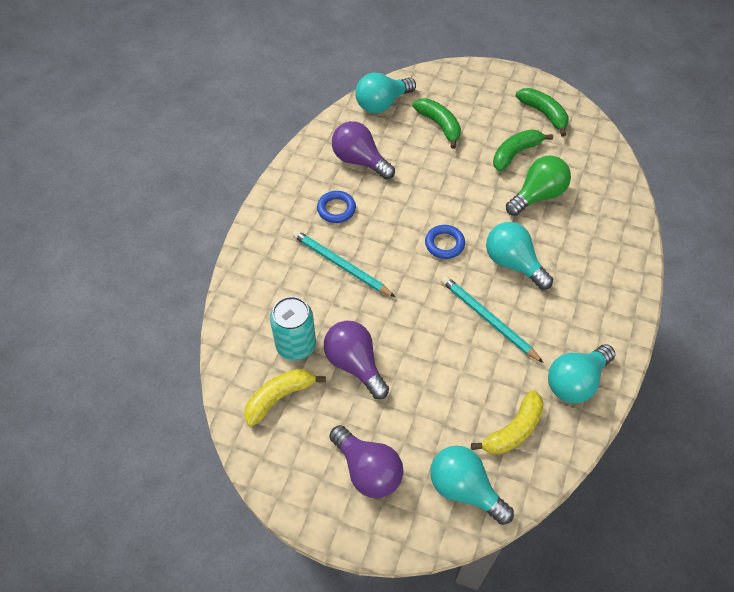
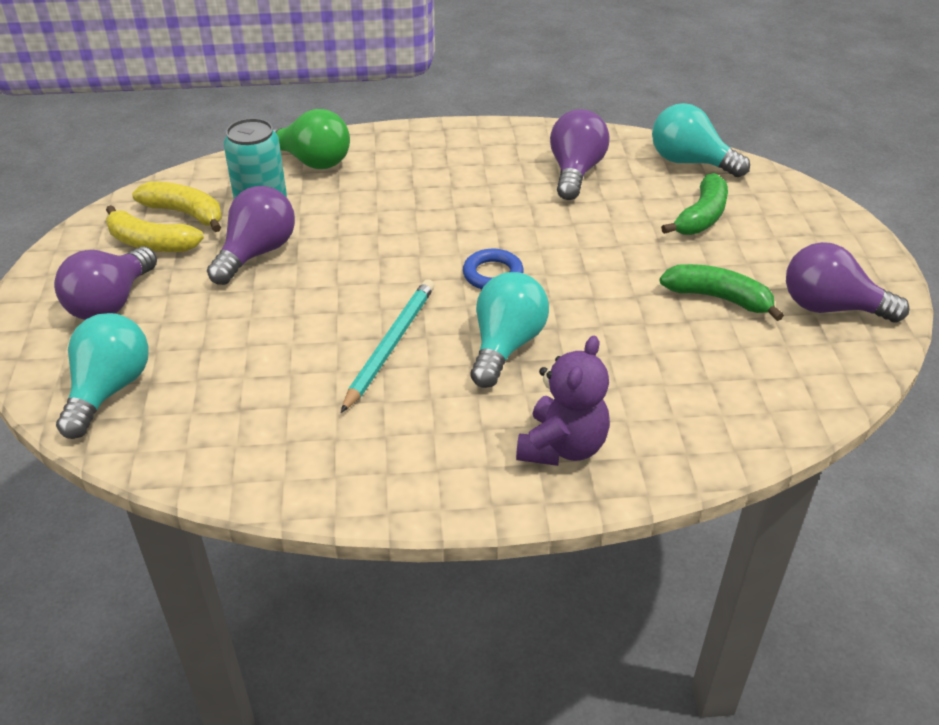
camera: 65 degrees right, 15 degrees down
turquoise pencil [292,230,395,297] -> none
blue ring [317,191,356,223] -> none
yellow banana [471,390,544,455] -> yellow banana moved to [106,205,204,252]
green light bulb [506,155,571,216] -> green light bulb moved to [273,109,350,169]
green banana [516,88,569,136] -> purple light bulb [786,242,910,323]
turquoise light bulb [548,344,615,403] -> none
none -> purple teddy bear [516,336,610,466]

